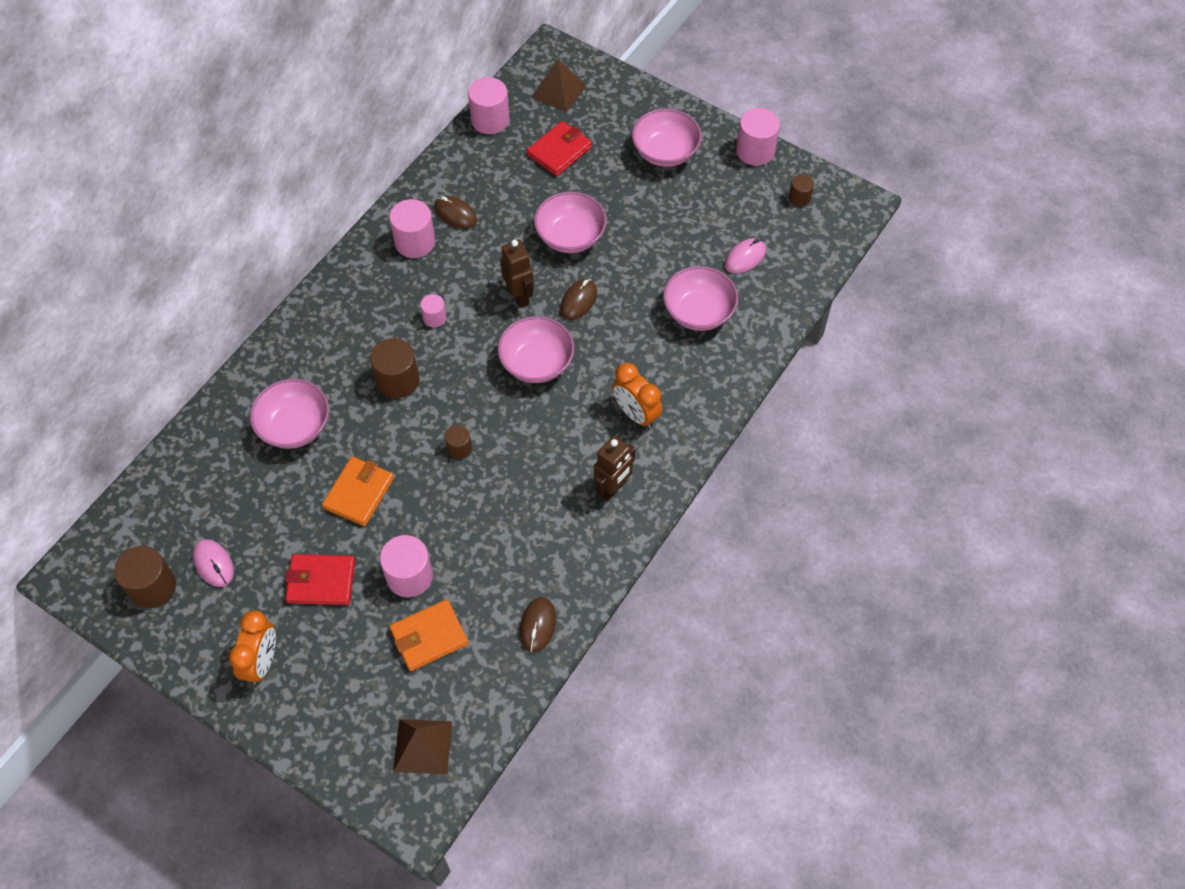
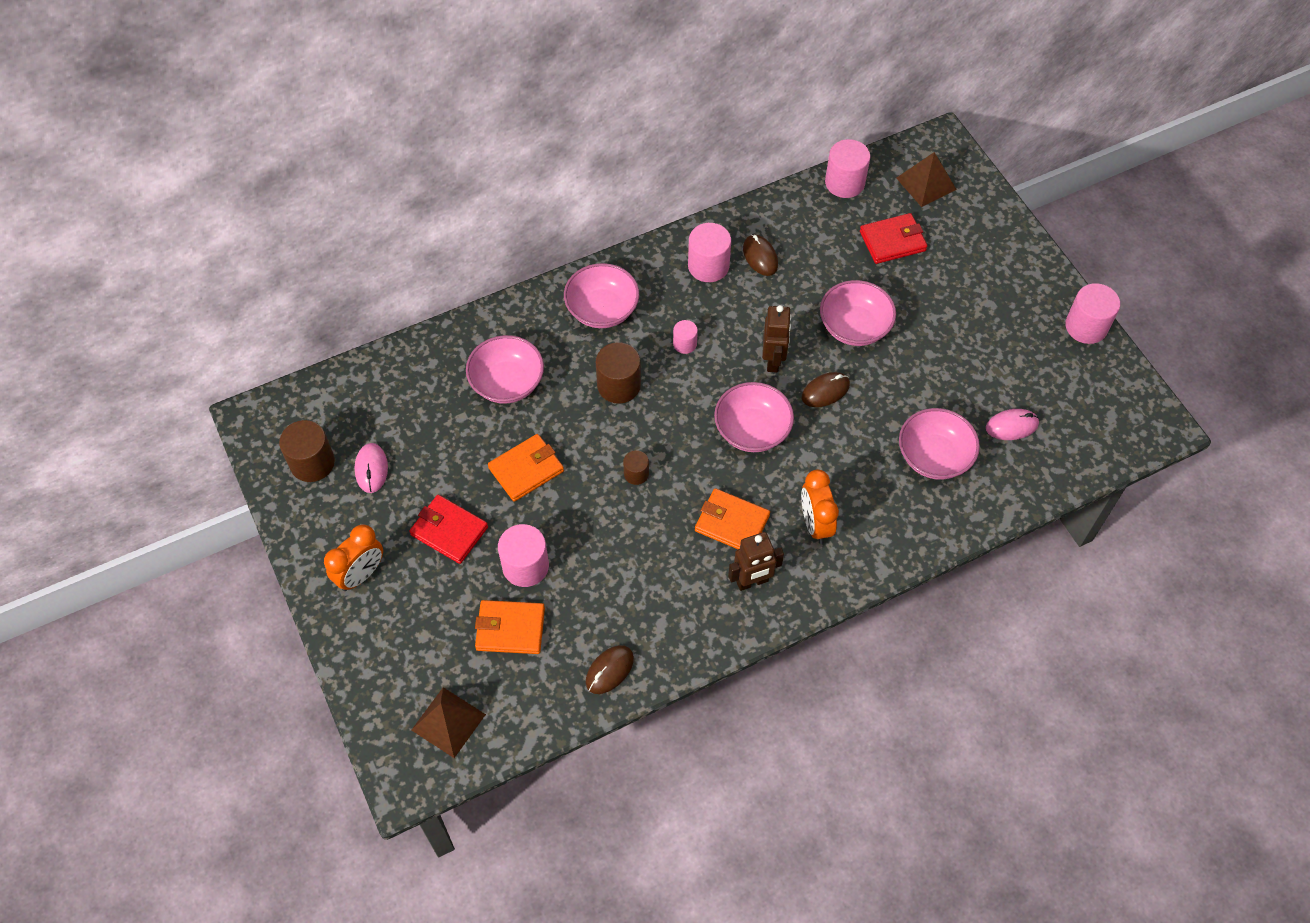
camera: 30 degrees right, 0 degrees up
pink bowl [632,109,702,167] -> pink bowl moved to [564,263,639,328]
brown cylinder [789,174,814,207] -> none
none -> orange wallet [695,488,770,549]

